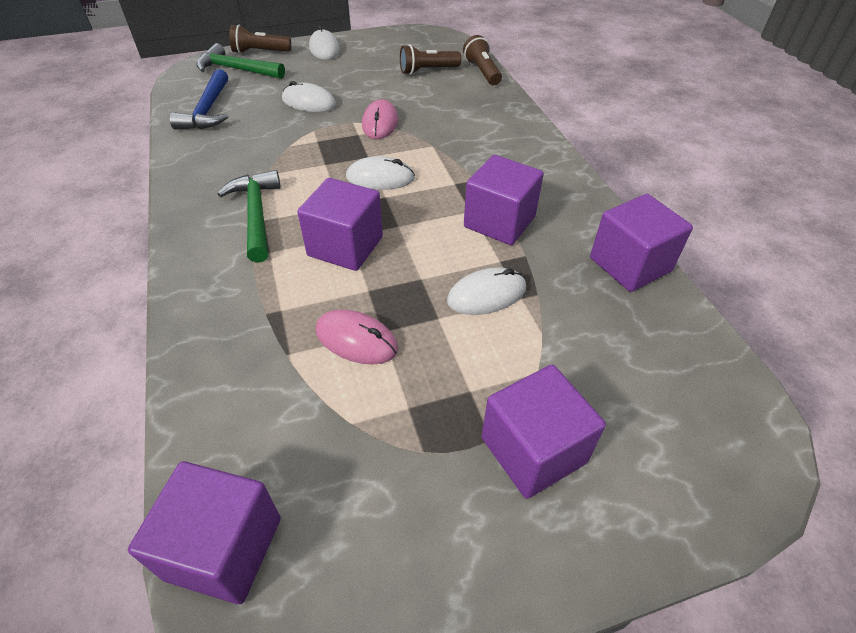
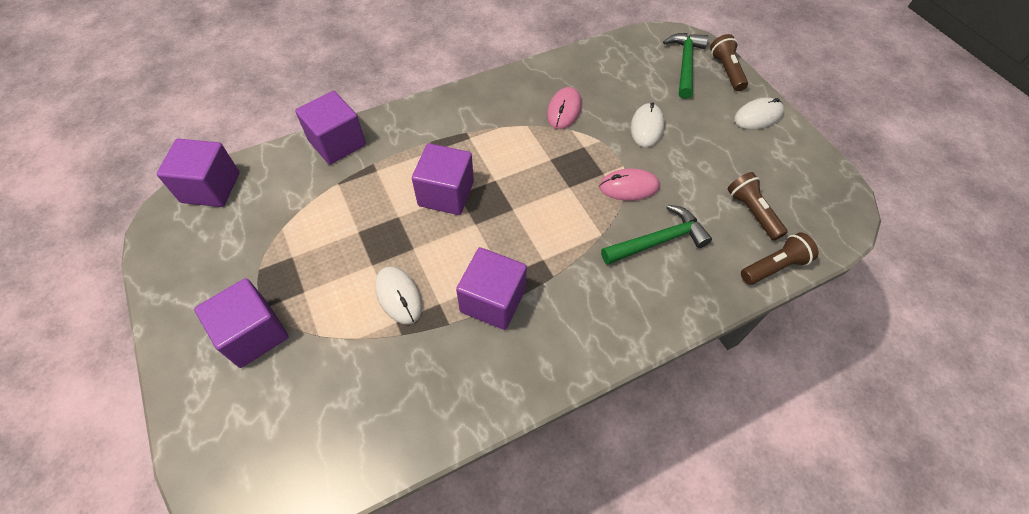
camera: 80 degrees right, 10 degrees up
blue hammer [170,69,228,130] -> none
green hammer [218,170,281,263] -> green hammer moved to [601,205,712,265]
pink mouse [316,309,398,364] -> pink mouse moved to [547,87,582,129]
white mouse [346,156,415,190] -> none
purple cube [590,194,693,292] -> purple cube moved to [295,91,366,165]

